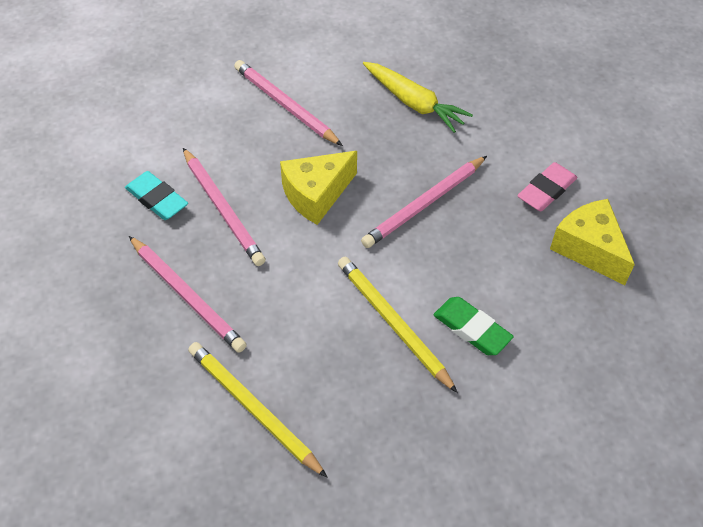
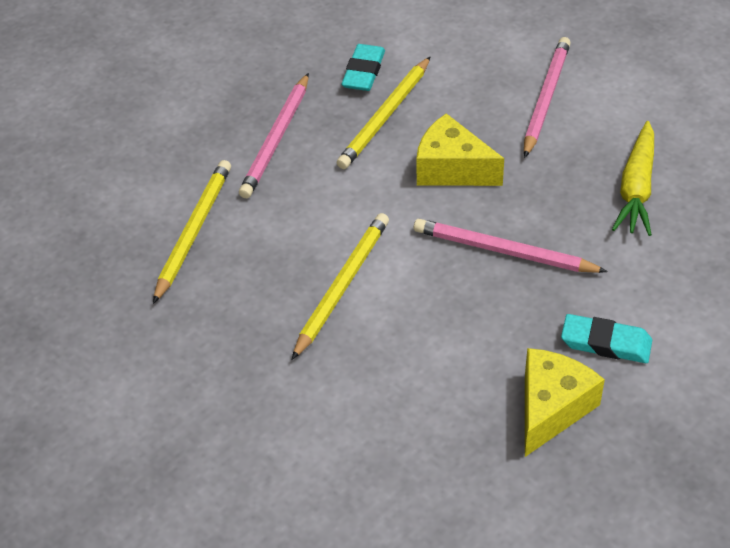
camera: 65 degrees right, 5 degrees down
pink pencil [183,148,266,266] -> yellow pencil [337,57,430,169]
green eraser [433,297,514,355] -> none
pink eraser [517,162,577,211] -> turquoise eraser [561,314,652,363]

